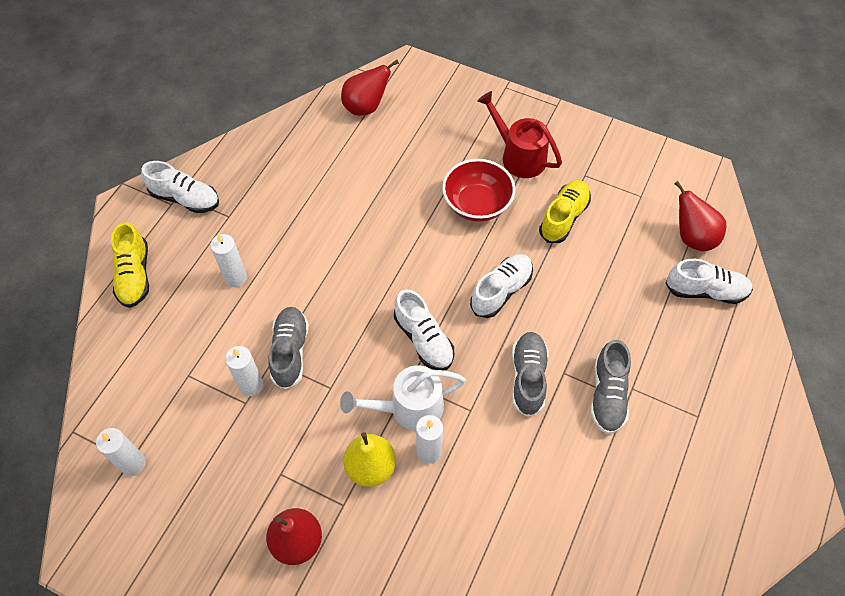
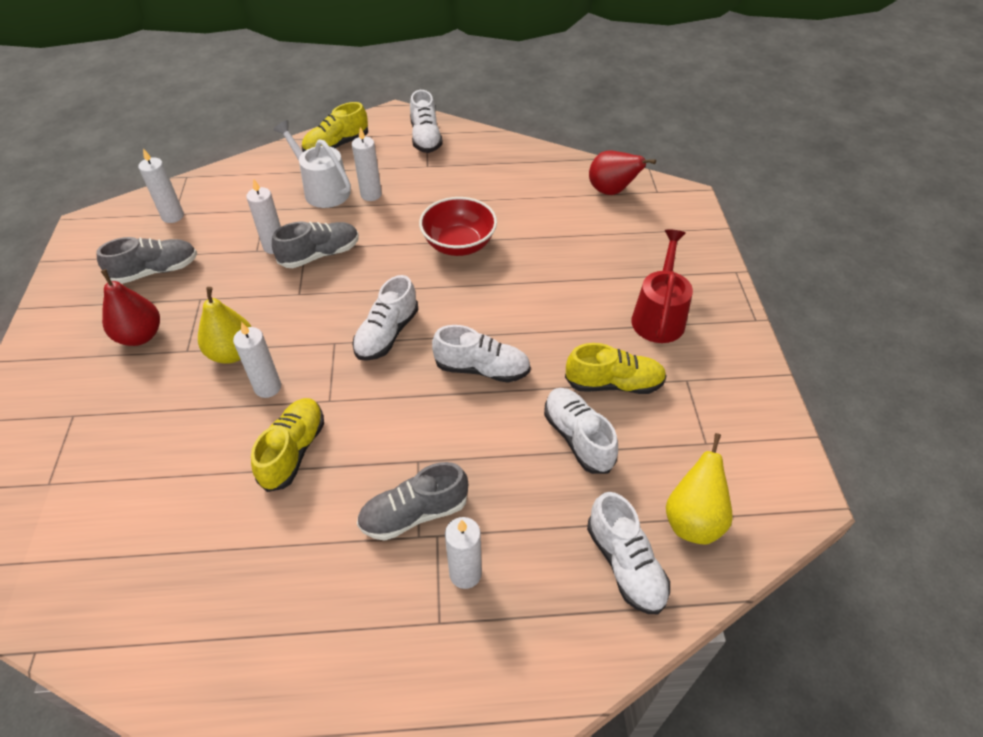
camera: 60 degrees right, 10 degrees down
white watering can [340,365,466,431] -> white watering can moved to [273,120,351,208]
red bowl [442,159,515,222] -> red bowl moved to [419,197,497,256]
grey shoe [512,332,548,417] -> grey shoe moved to [96,237,197,284]
red pear [674,181,727,251] -> yellow pear [666,433,733,545]
none -> yellow shoe [251,398,324,492]
none -> white candle [445,517,482,589]
none -> white shoe [544,388,618,474]

